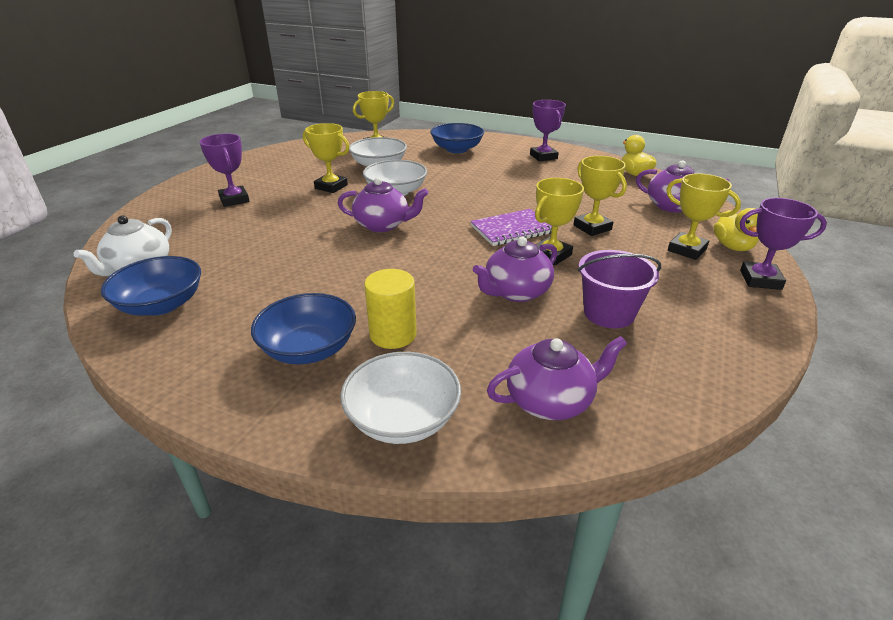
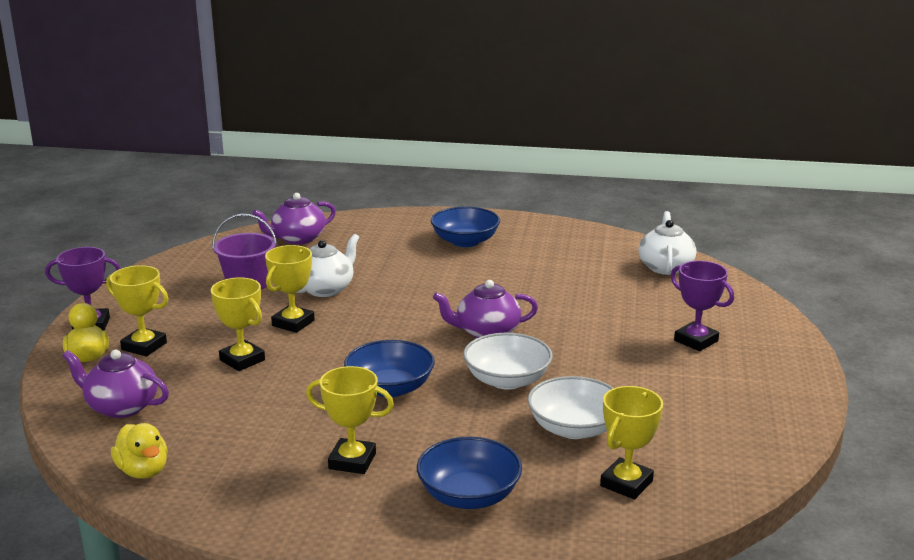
camera: 165 degrees right, 10 degrees down
blue bowl [101,256,201,316] -> blue bowl moved to [344,340,435,397]
yellow trophy [303,123,349,193] -> yellow trophy moved to [306,366,394,474]
white bowl [340,352,461,444] -> none
yellow cylinder [364,269,417,349] -> none
purple notebook [470,209,552,246] -> none
purple teapot [473,237,557,302] -> white teapot [296,234,359,297]
purple trophy [530,100,566,161] -> none

